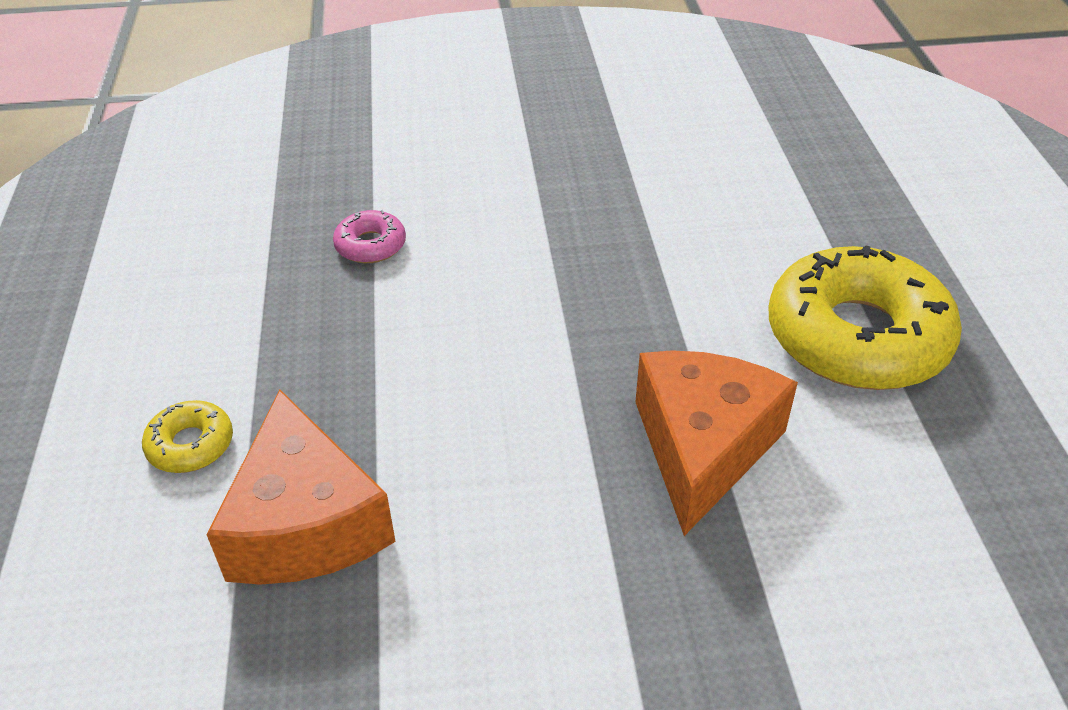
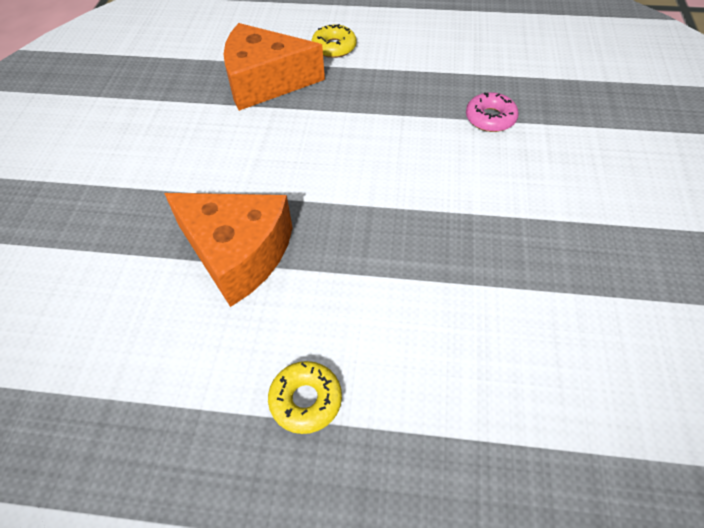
camera: 105 degrees right, 10 degrees up
yellow donut [769,245,962,390] -> yellow donut [268,361,342,434], size x0.43

